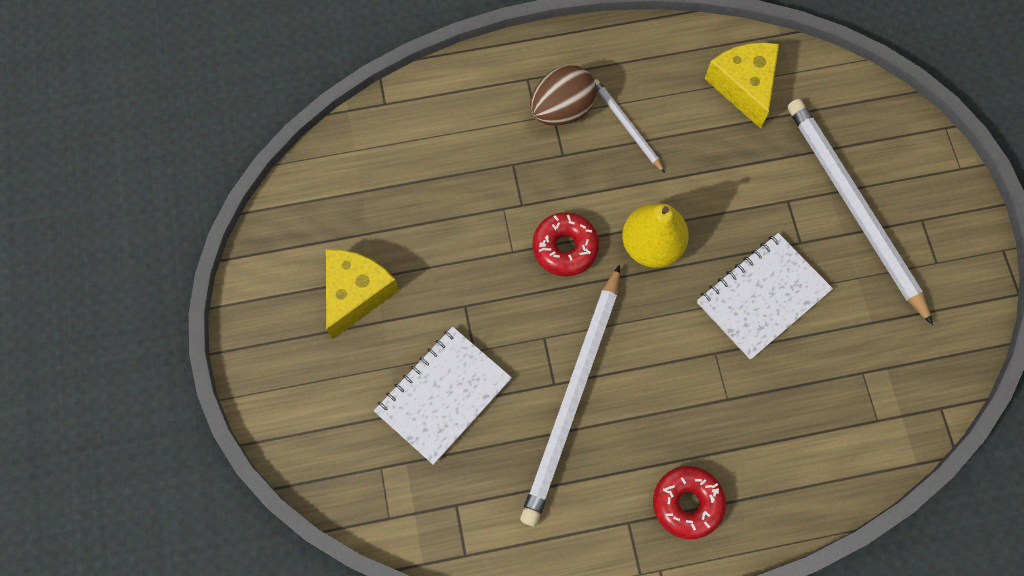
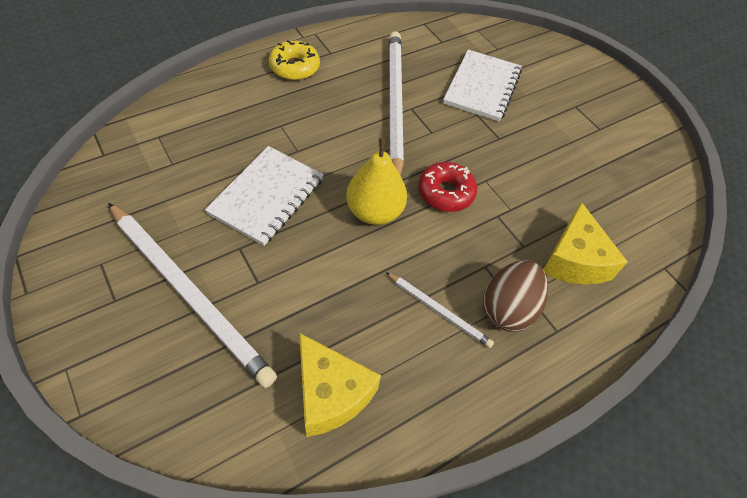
camera: 155 degrees right, 15 degrees down
yellow cheese [326,249,399,339] -> yellow cheese moved to [543,202,628,284]
red donut [653,466,726,539] -> yellow donut [269,40,320,80]

